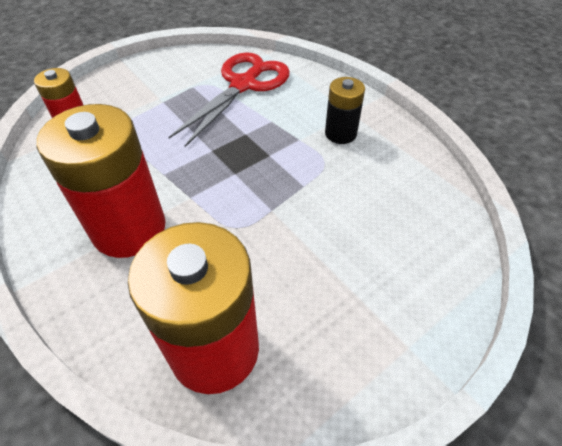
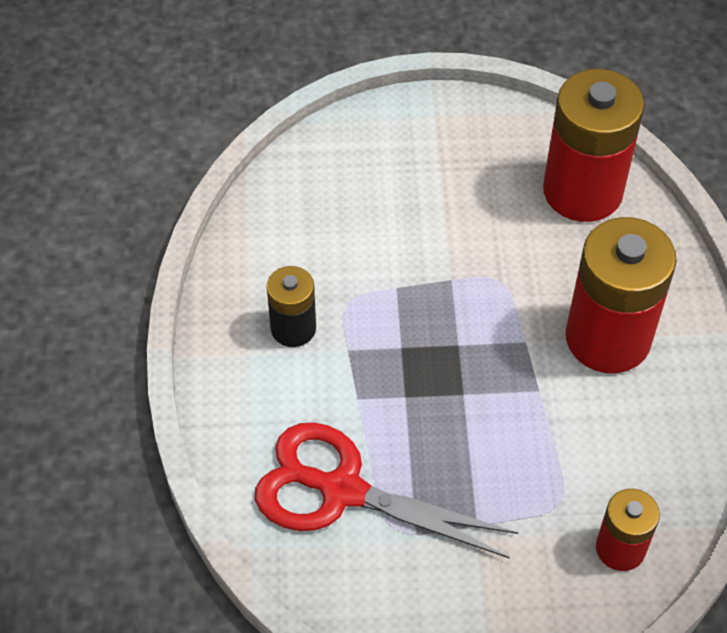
camera: 145 degrees left, 5 degrees up
red scissors [168,52,290,147] -> red scissors turned 45 degrees clockwise [255,422,518,558]

